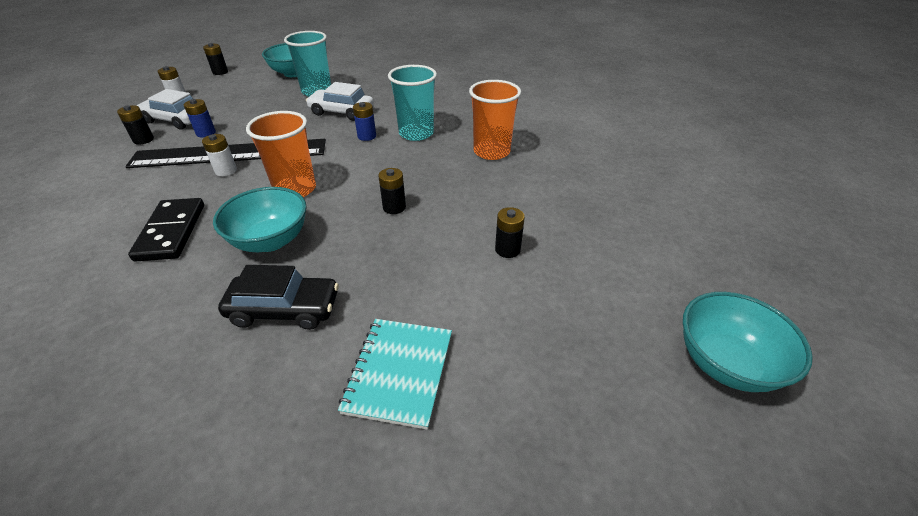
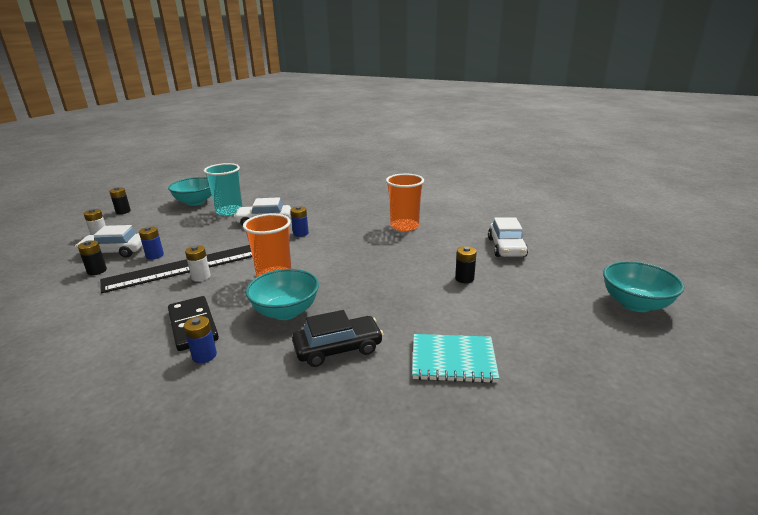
camera: 20 degrees left, 15 degrees down
turquoise notebook [338,319,452,430] -> turquoise notebook turned 75 degrees counterclockwise [412,334,499,383]
black battery [378,168,406,214] -> none
turquoise cup [388,65,437,141] -> none
none -> blue battery [184,316,217,363]
none -> white car [488,217,528,257]

